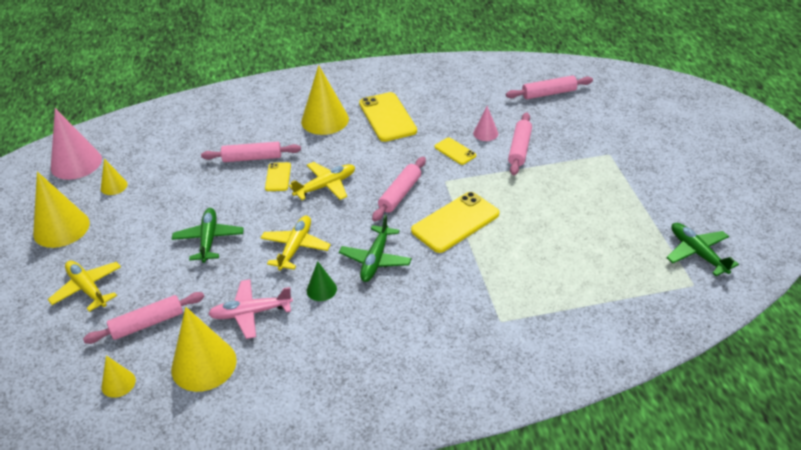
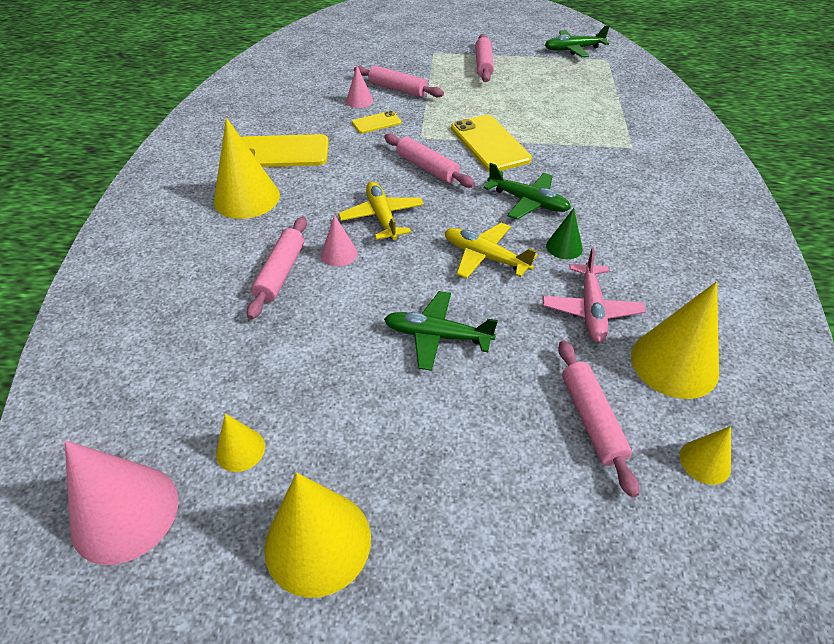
camera: 75 degrees left, 5 degrees up
yellow plane [48,261,121,312] -> none
yellow phone [265,162,291,191] -> pink cone [321,215,358,267]
pink rolling pin [506,75,593,99] -> pink rolling pin moved to [475,34,494,82]

